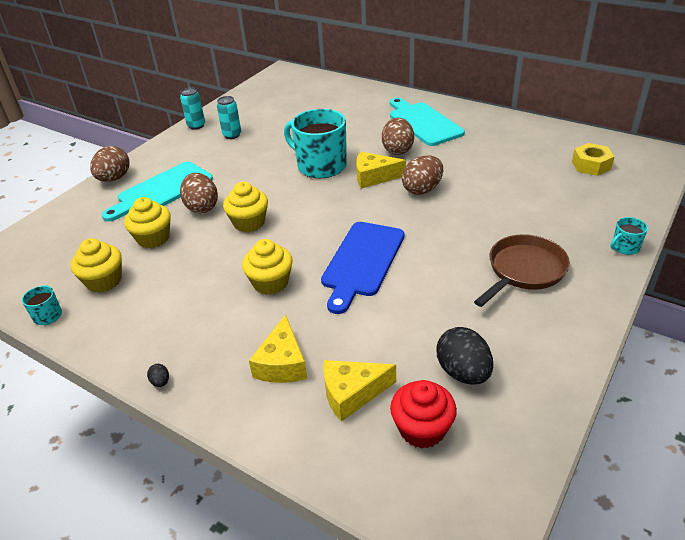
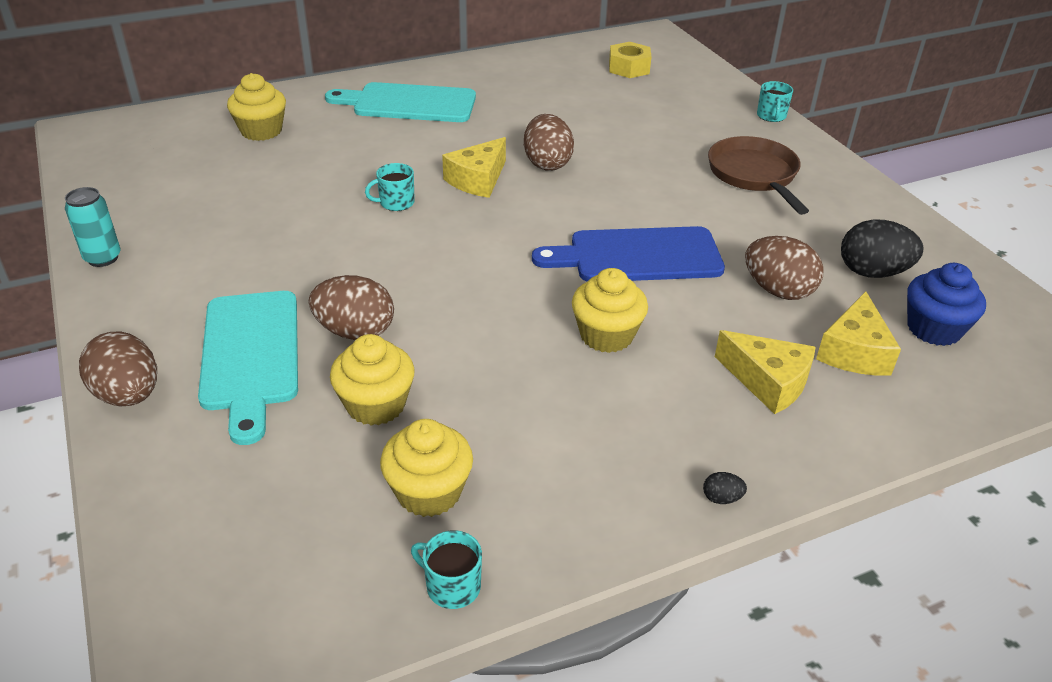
camera: 60 degrees left, 0 degrees up
turquoise can [217,96,241,139] -> none
yellow cupcake [223,182,268,232] -> yellow cupcake moved to [227,73,286,141]
turquoise mug [284,109,347,178] -> turquoise mug [365,163,415,211], size x0.44
blue cutting board [321,222,404,314] -> blue cutting board turned 120 degrees clockwise [532,226,725,282]
brown egg [382,117,414,155] -> brown egg moved to [745,236,824,300]
red cupcake [390,380,457,449] -> blue cupcake [907,263,986,346]

